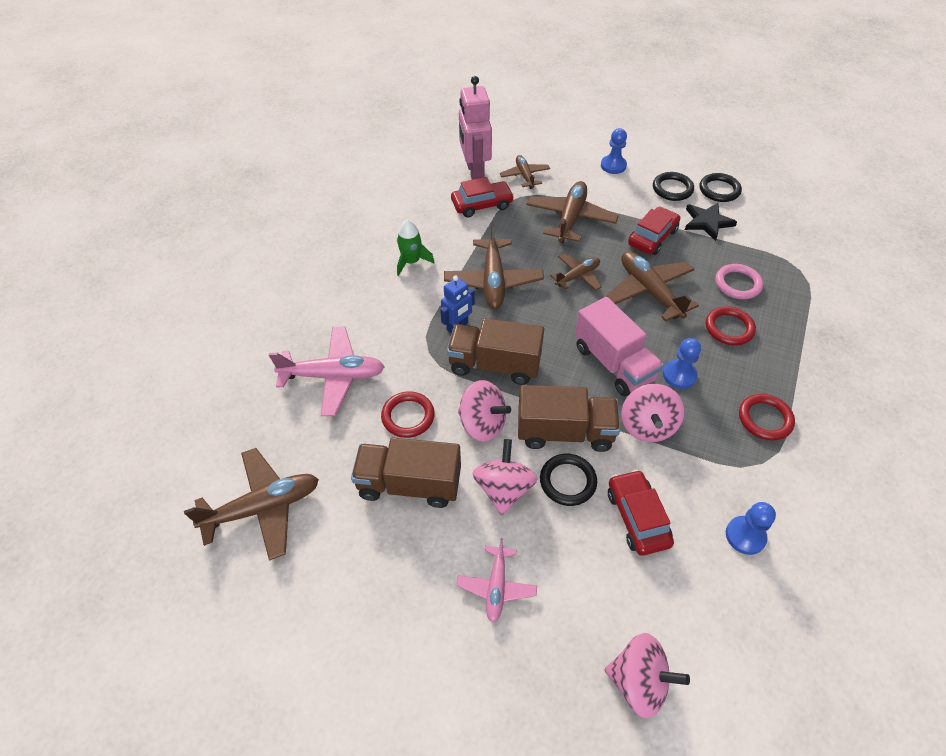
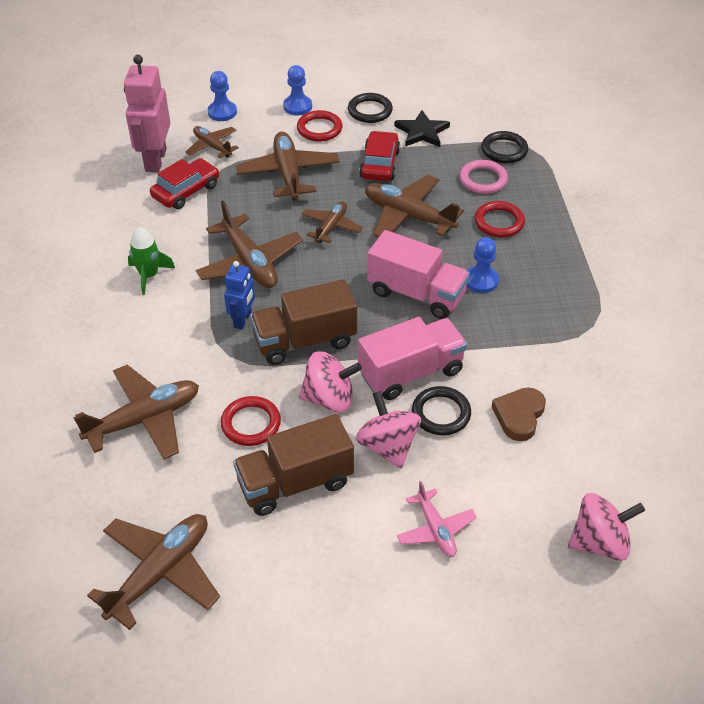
camera: 30 degrees left, 5 degrees down
pink plane [269,327,385,416] -> brown plane [73,365,199,459]
pink robot [459,76,492,180] -> pink robot turned 45 degrees clockwise [124,55,170,173]
brown truck [518,385,620,452] -> pink truck [358,317,467,400]
red car [608,470,674,556] -> brown heart [492,387,546,441]
pink spinning top [622,384,684,442] -> none
black ring [700,173,742,202] -> black ring moved to [481,131,528,163]
blue pawn [726,502,776,555] -> blue pawn moved to [208,71,237,121]
red ring [739,394,795,441] -> red ring moved to [297,110,343,142]

